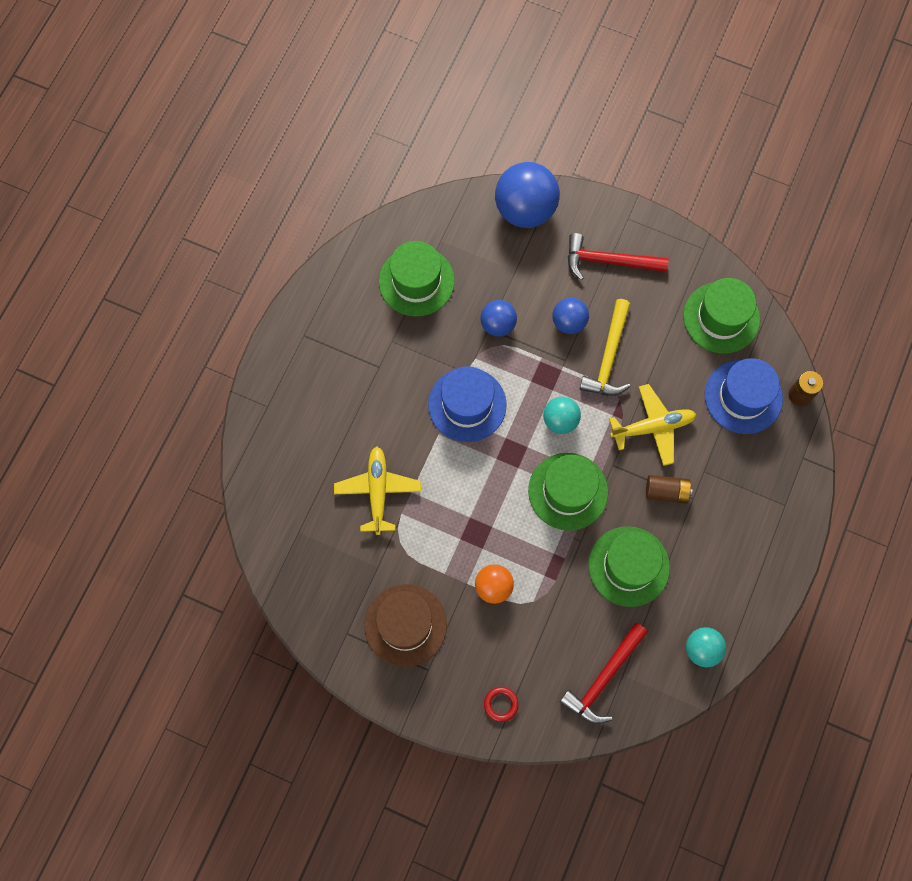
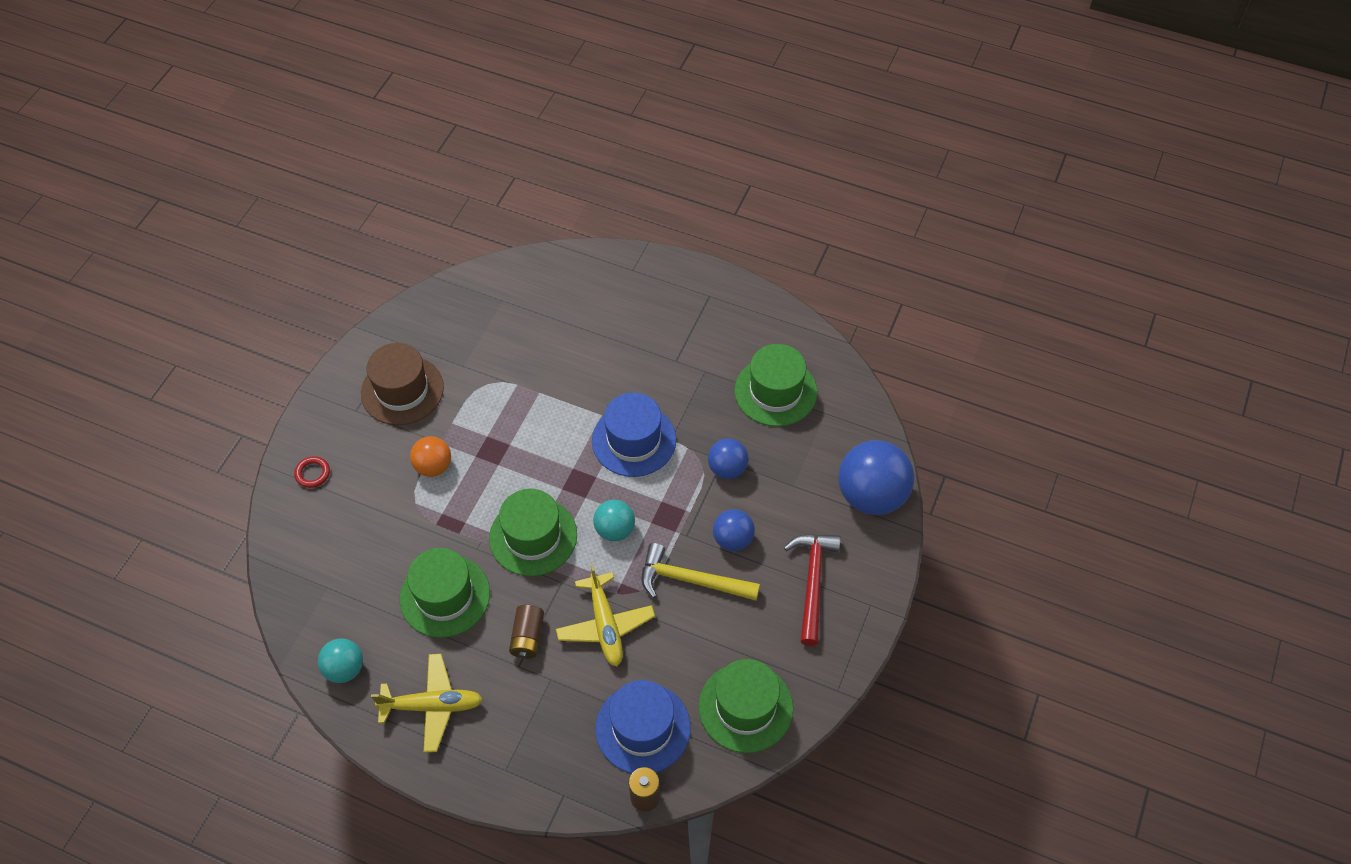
camera: 90 degrees right, 15 degrees down
yellow plane [334,447,421,535] -> yellow plane moved to [371,654,483,752]
red hammer [560,623,648,724] -> none

